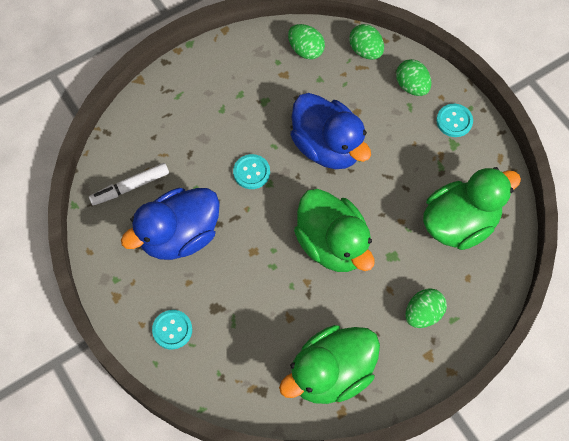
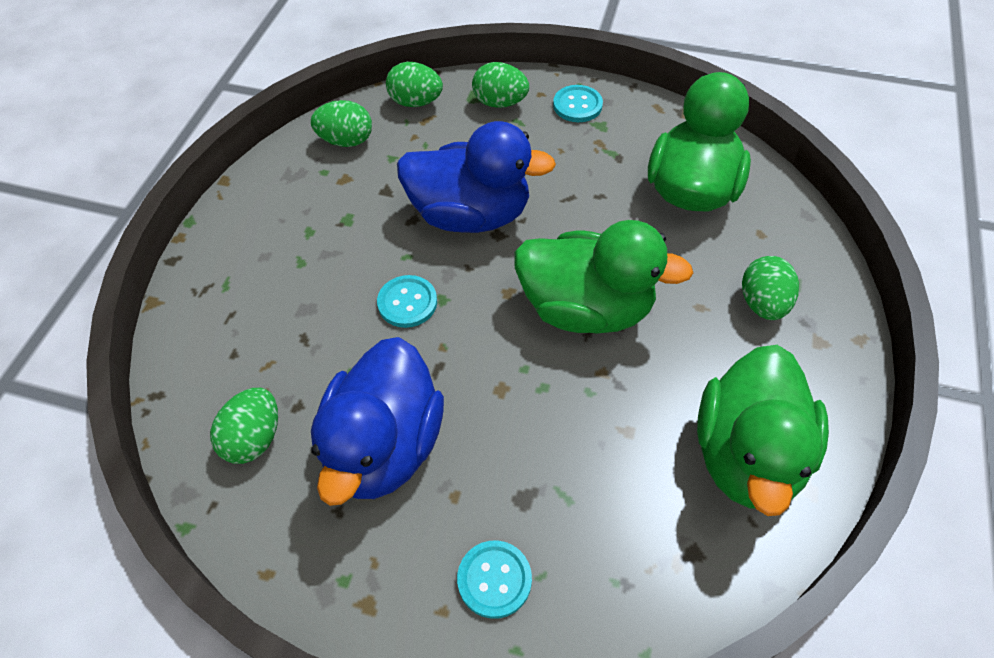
camera: 40 degrees left, 10 degrees down
white marker [89,163,169,206] -> green egg [210,388,278,464]

